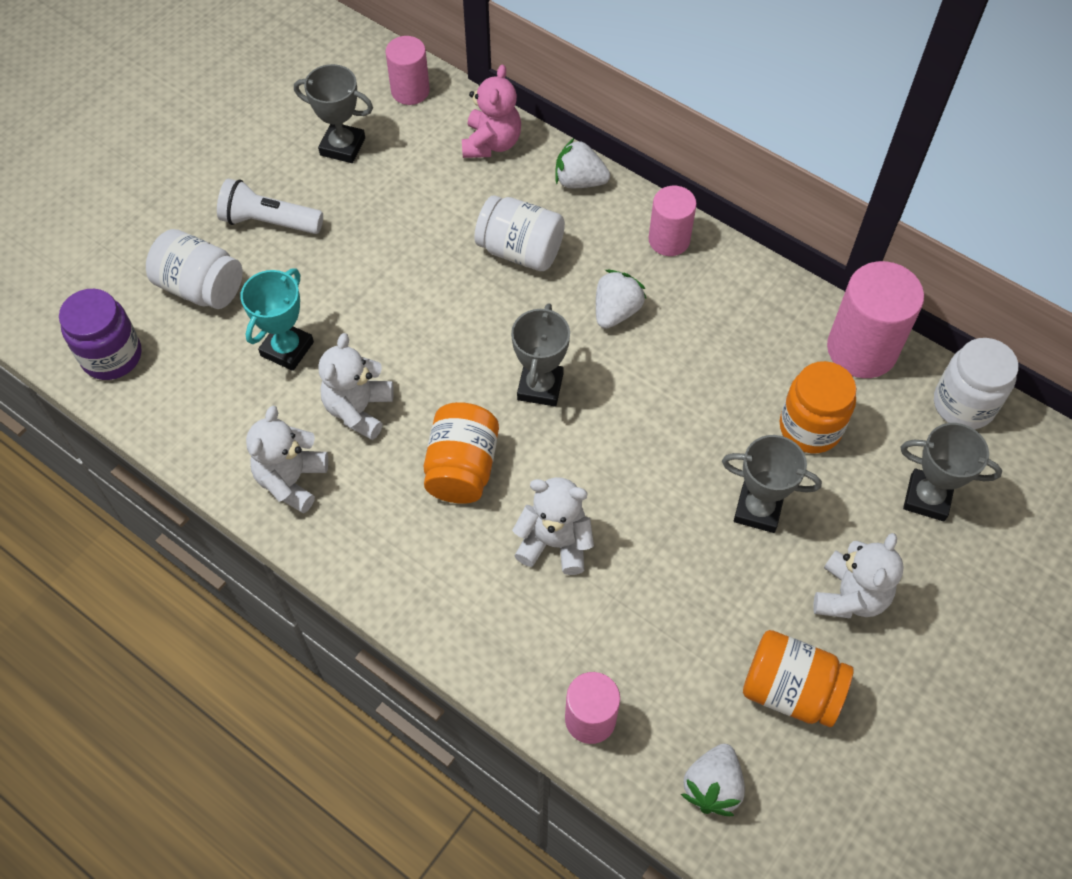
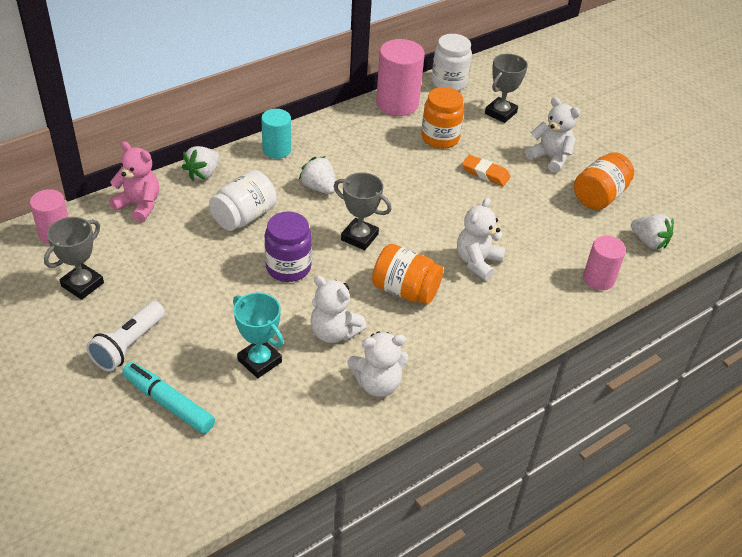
camera: 75 degrees left, 15 degrees down
purple jar [59,289,141,380] -> purple jar moved to [265,211,312,282]
white jar [146,229,243,309] -> turquoise marker [122,362,215,434]
white teddy bear [246,406,328,513] -> white teddy bear turned 45 degrees counterclockwise [347,331,409,397]
pink cylinder [649,186,697,256] -> turquoise cylinder [261,109,291,159]
grey trophy [722,435,822,533] -> orange eraser [462,155,511,186]

